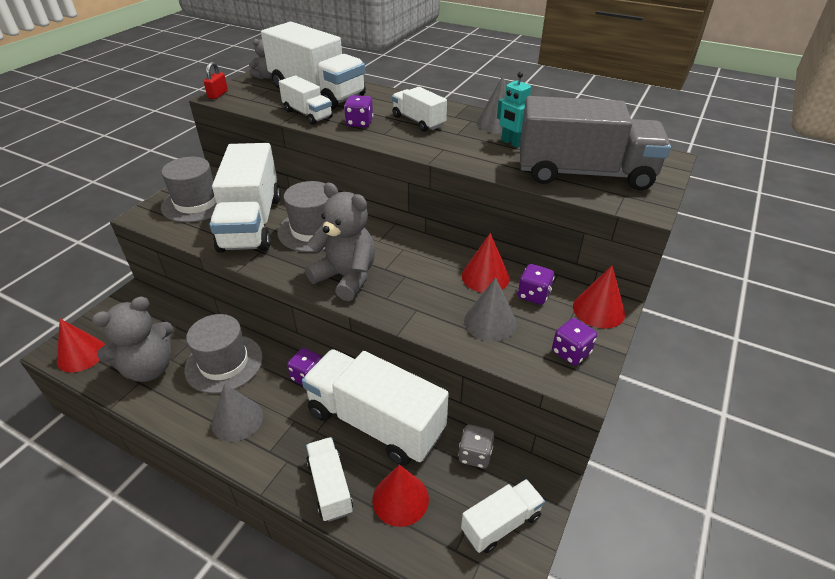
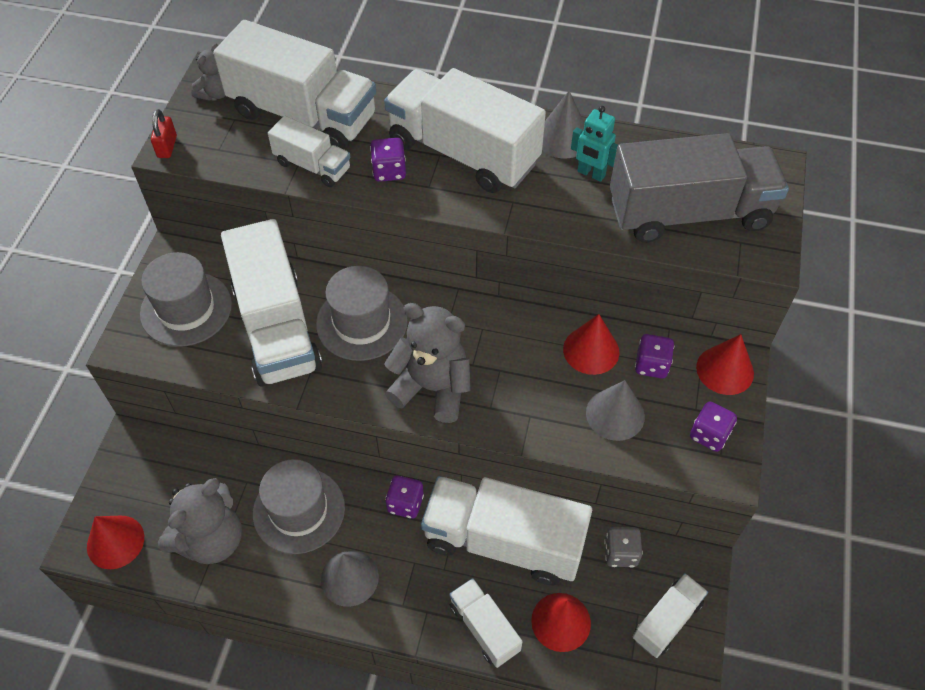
camera: 15 degrees left, 15 degrees up
white truck [392,87,447,132] -> white truck [384,68,546,193], size x1.96

